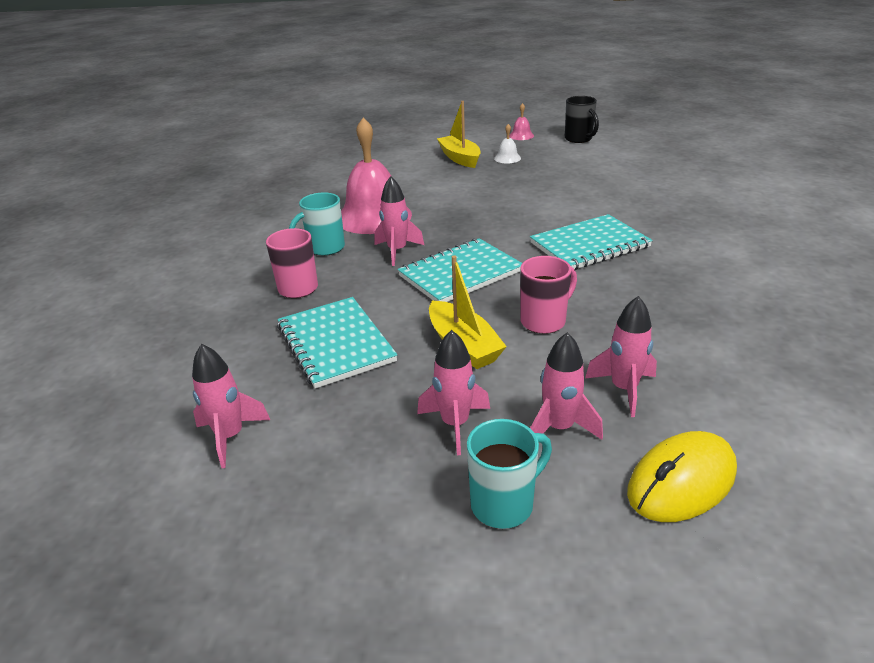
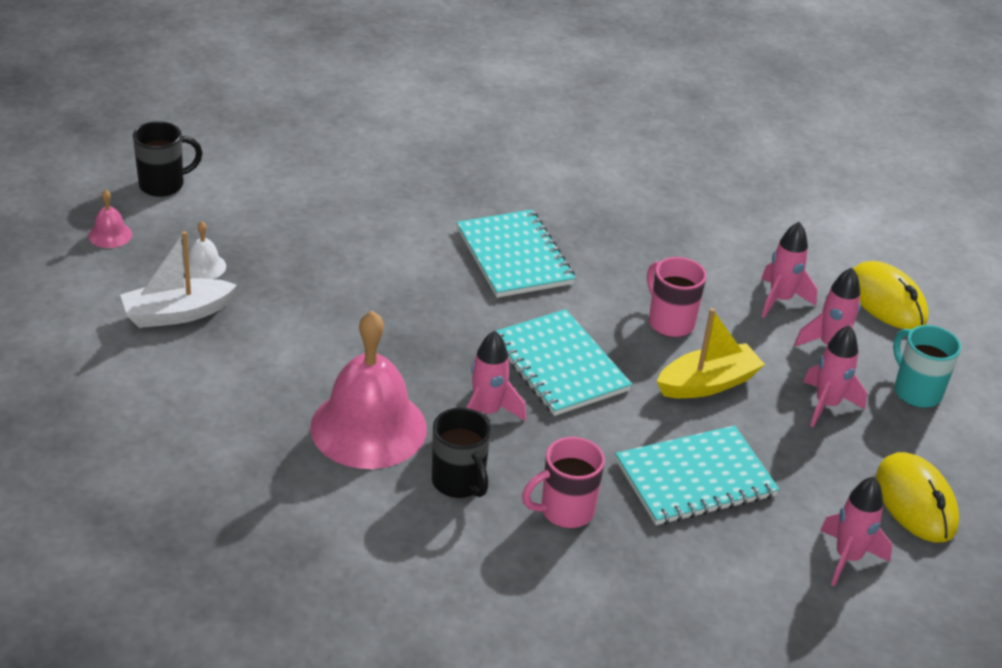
camera: 90 degrees left, 5 degrees up
turquoise mug [289,192,345,256] -> black mug [432,408,491,498]
yellow boat [437,101,481,168] -> white boat [120,231,237,328]
none -> yellow mouse [876,452,959,542]

